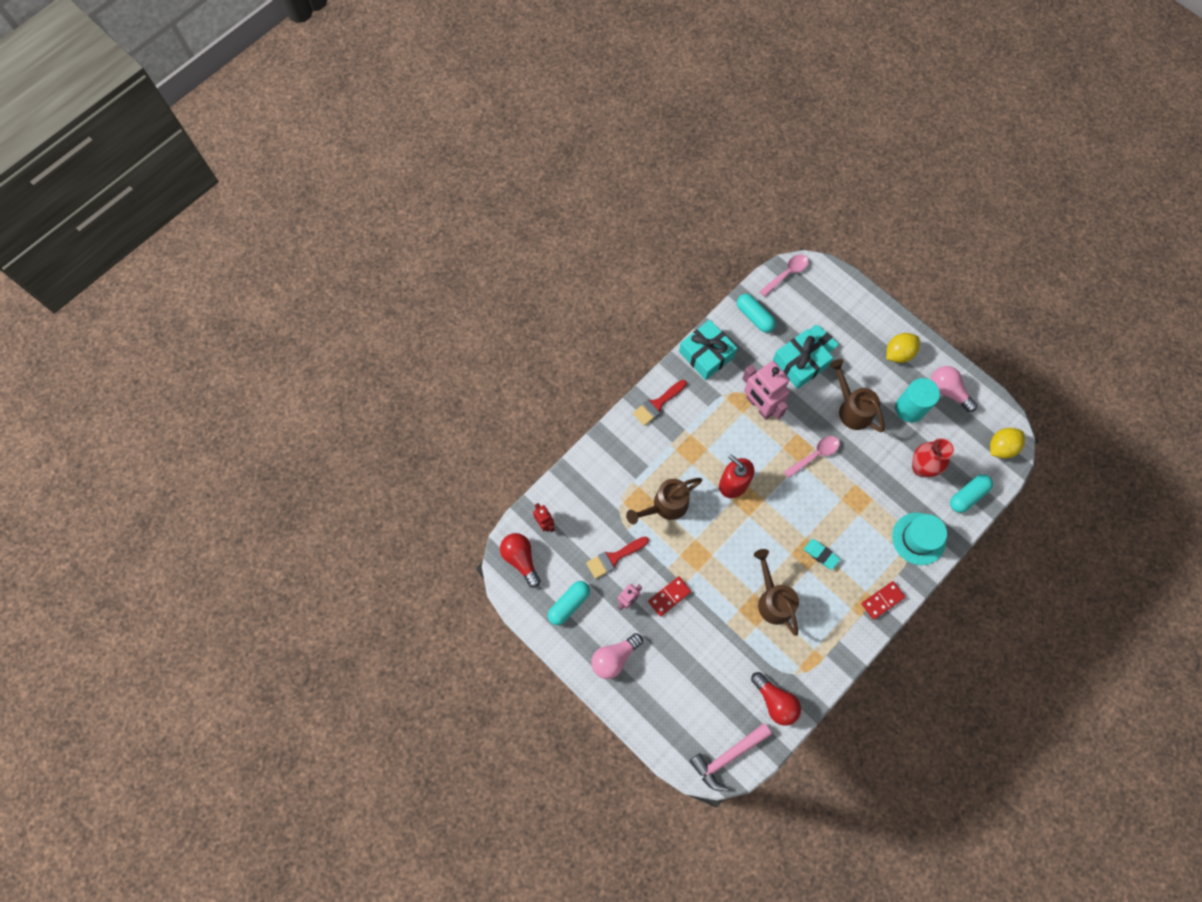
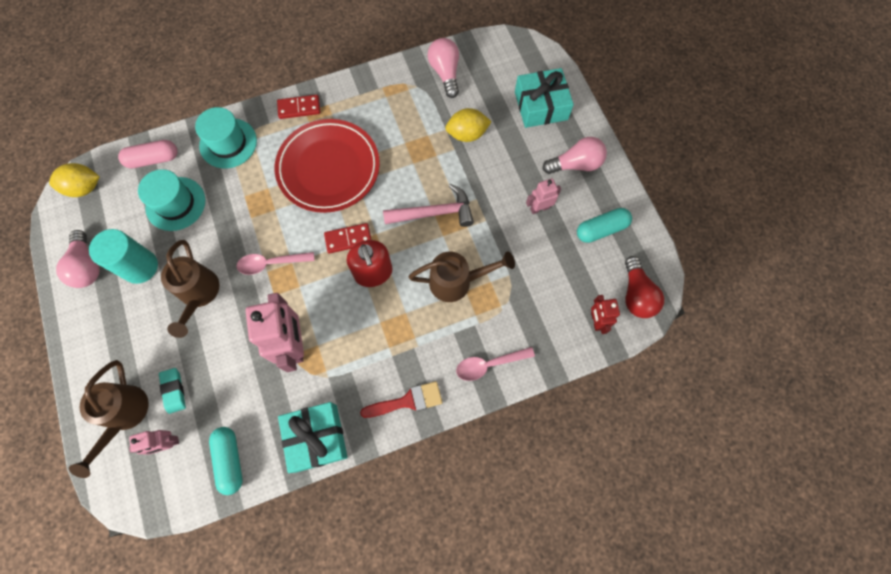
camera: 155 degrees left, 0 degrees up
red brush [586,537,649,579] -> none
red domino [648,576,691,617] -> red domino moved to [324,223,372,253]
pink hammer [689,723,772,791] -> pink hammer moved to [383,184,474,227]
red light bulb [751,672,801,726] -> pink light bulb [427,38,459,98]
brown watering can [754,549,799,636] -> brown watering can moved to [69,360,149,478]
pink spoon [759,254,808,297] -> pink spoon moved to [456,347,535,381]
turquoise gift [773,329,833,389] -> turquoise gift moved to [515,68,574,128]
turquoise eraser [804,539,840,570] -> red plate [275,119,380,213]
yellow lemon [887,333,920,363] -> yellow lemon moved to [445,108,492,142]
red vase [912,438,954,477] -> turquoise hat [138,169,205,231]
turquoise capsule [950,474,993,513] -> pink capsule [118,140,177,168]
none -> pink robot [129,430,179,454]

